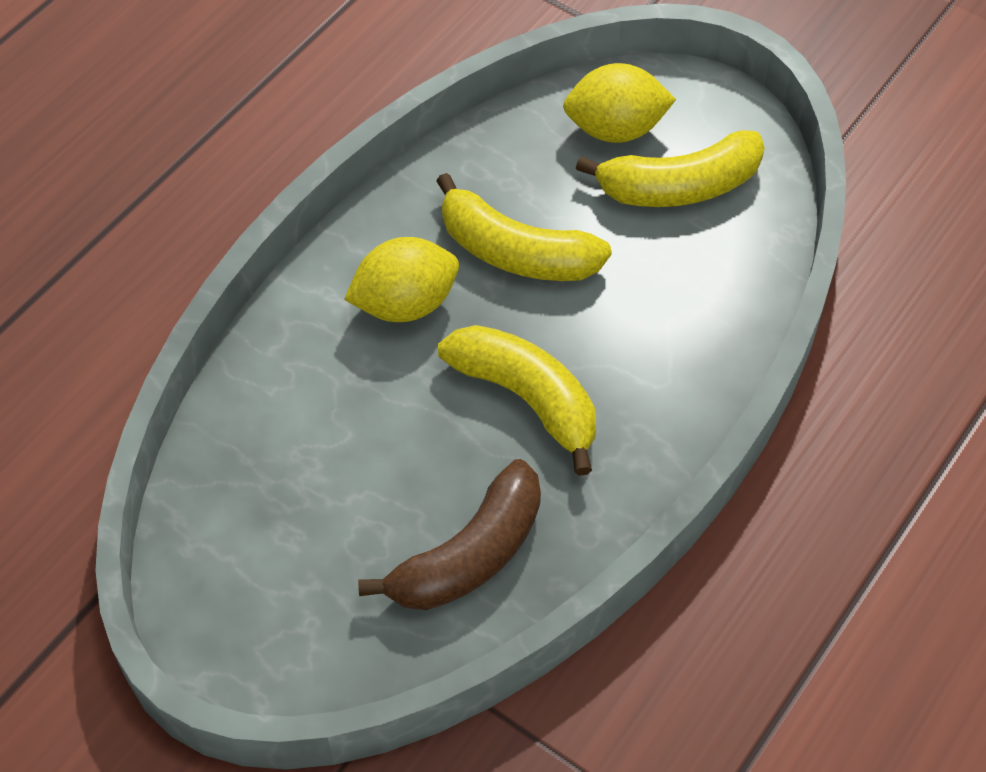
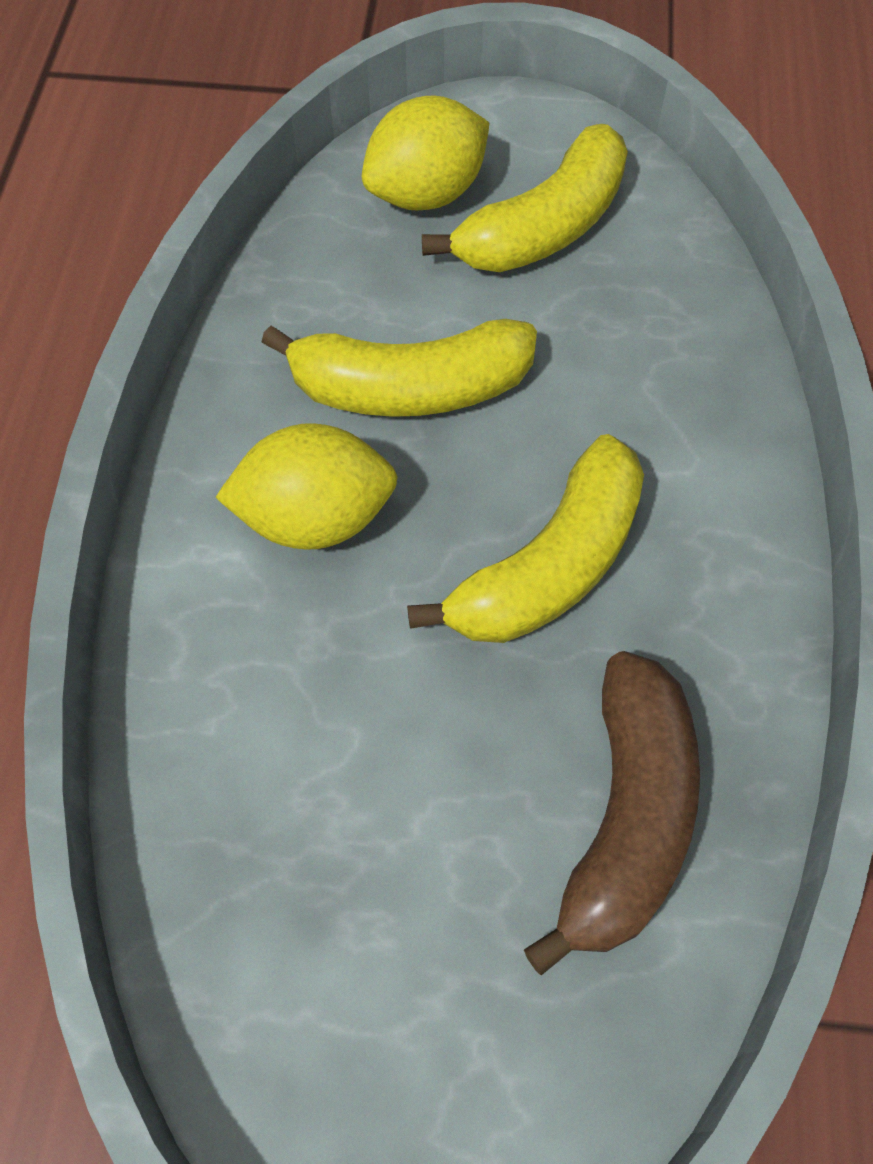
camera: 30 degrees left, 5 degrees up
yellow lemon [344,237,459,322] -> yellow lemon turned 45 degrees clockwise [215,423,398,550]
yellow banana [438,325,596,476] -> yellow banana turned 120 degrees clockwise [407,434,644,643]

